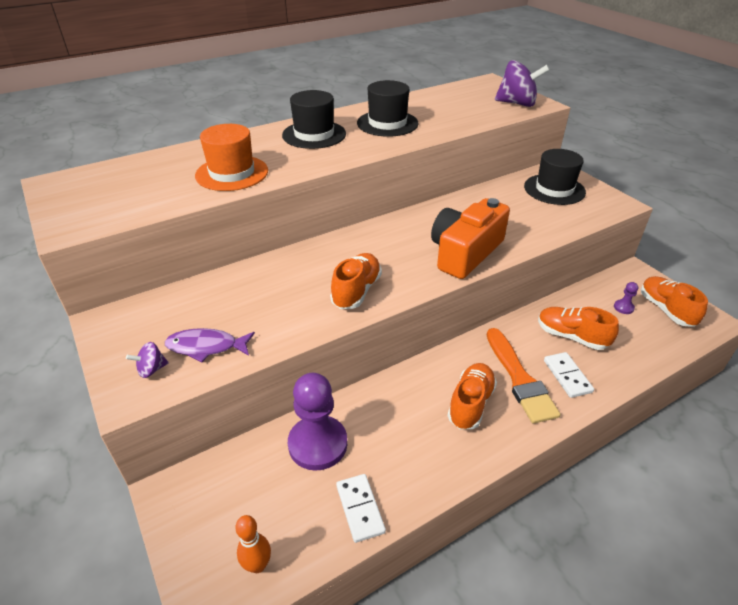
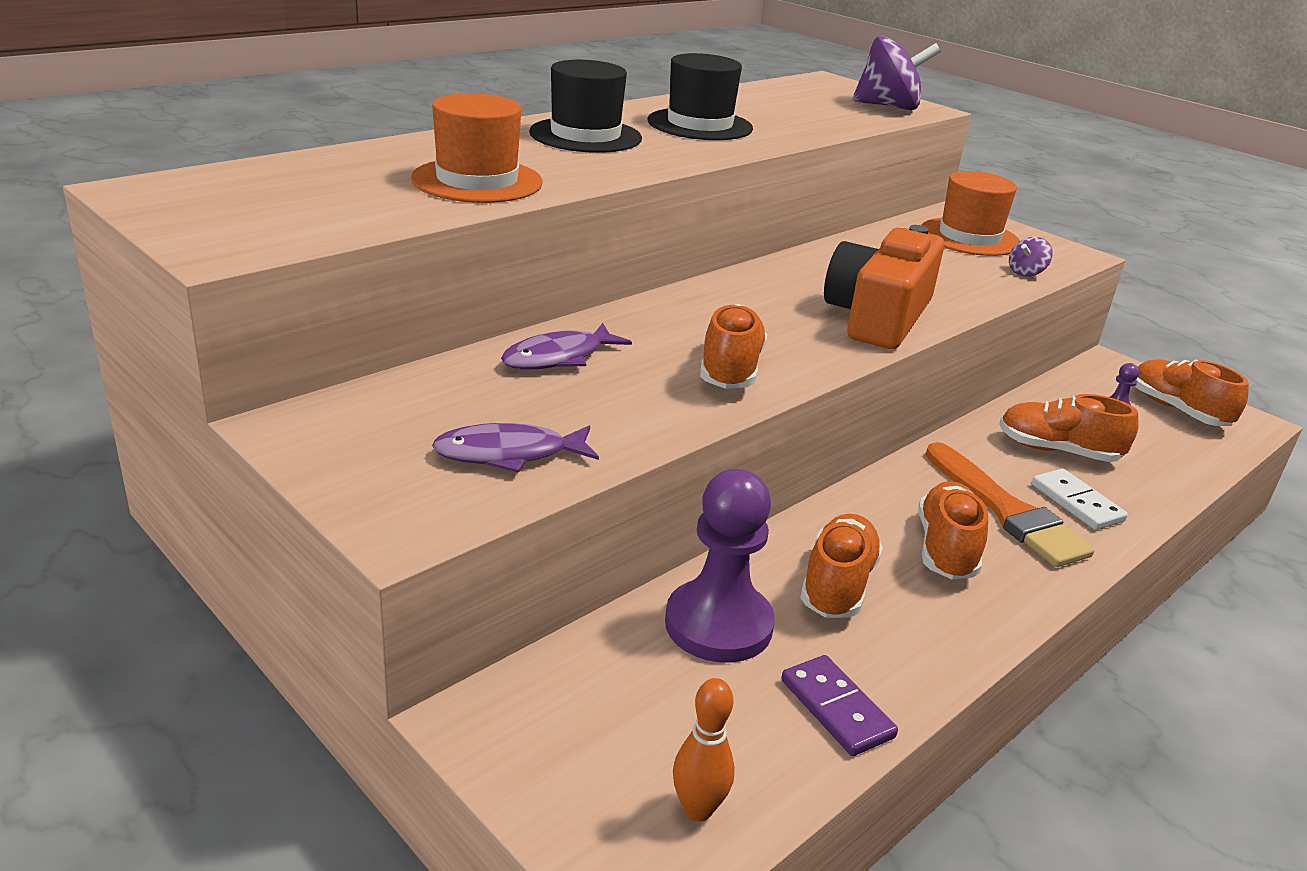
camera: 15 degrees left, 10 degrees down
purple spinning top [126,342,168,378] -> purple spinning top moved to [1009,237,1053,277]
white domino [336,474,386,543] -> purple domino [781,655,898,756]
black hat [524,149,586,205] -> orange hat [921,171,1020,256]
none -> purple fish [501,323,632,369]
none -> orange shoe [800,514,883,618]

